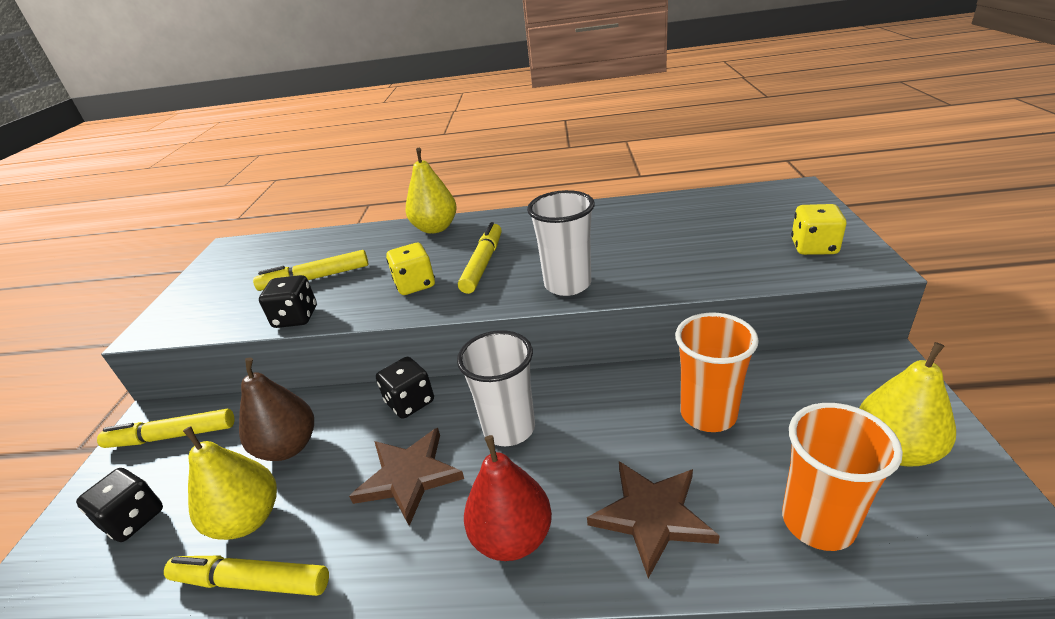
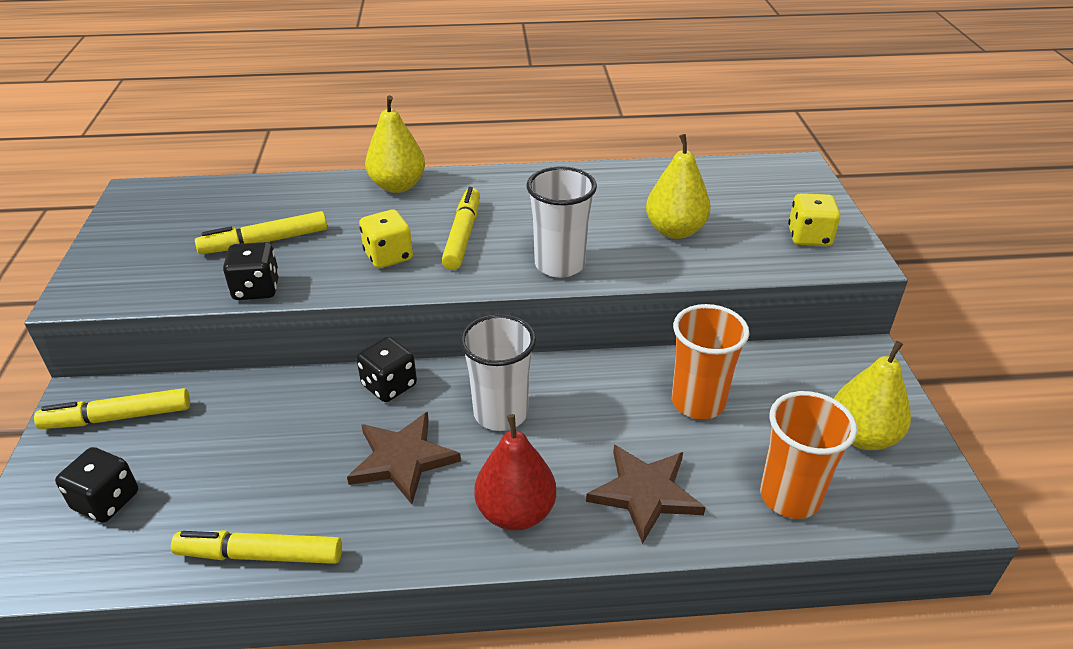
camera: 10 degrees left, 5 degrees up
yellow pear [183,426,277,540] -> yellow pear moved to [646,134,711,239]
brown pear [239,358,314,461] -> none

